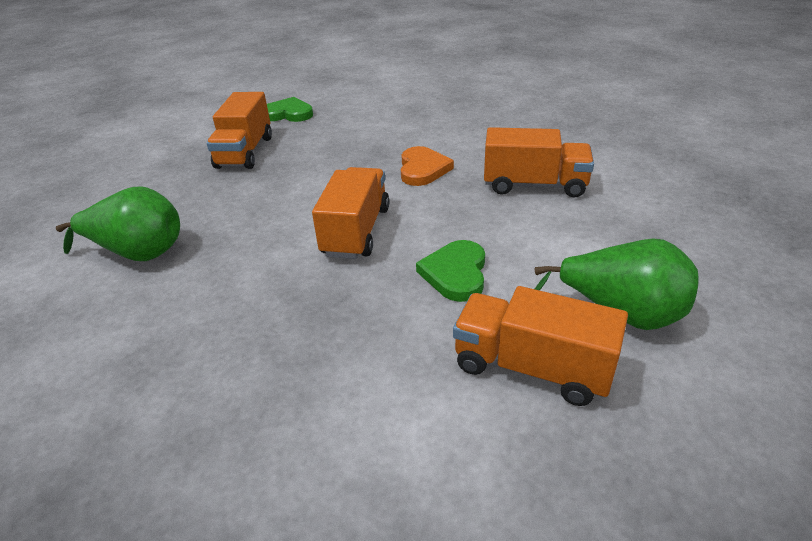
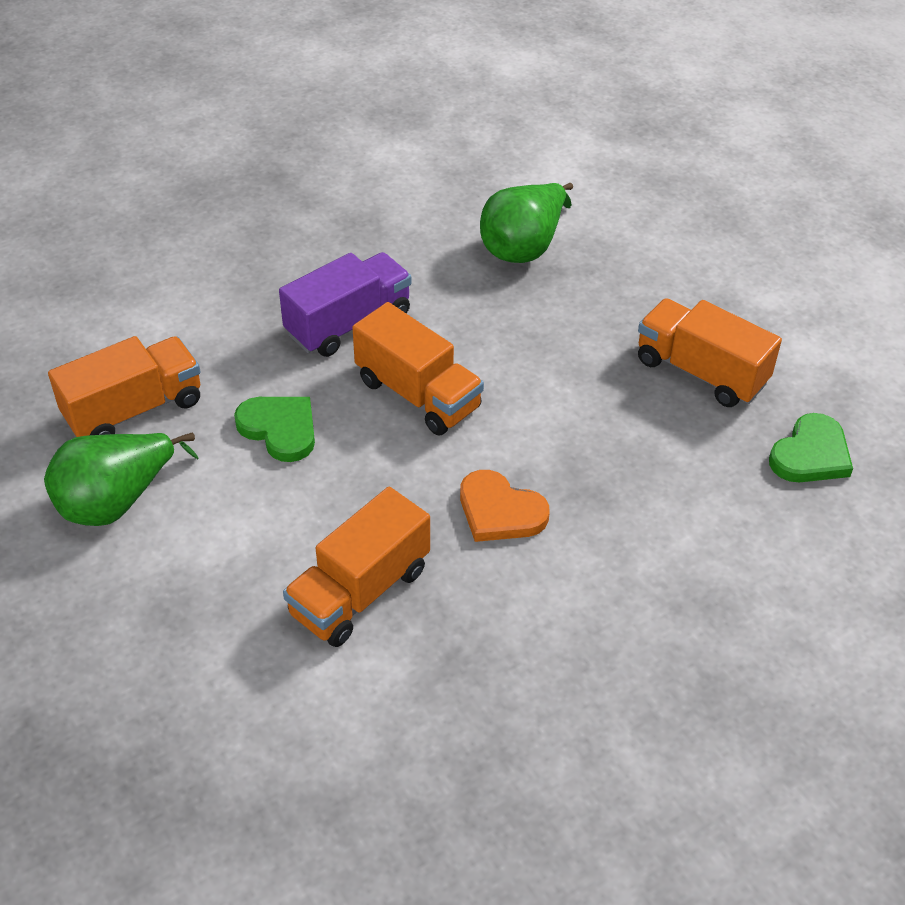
camera: 120 degrees right, 10 degrees up
none -> purple truck [279,252,412,357]

